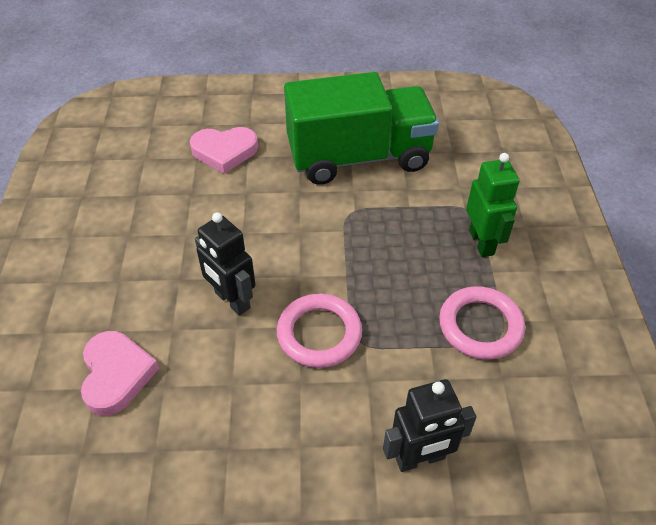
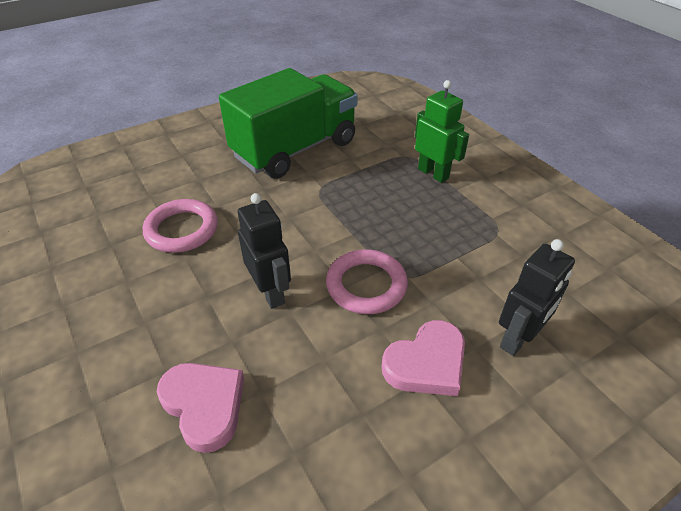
camera: 30 degrees left, 5 degrees down
pink heart [190,127,258,174] -> pink heart moved to [382,320,465,396]
black robot [195,212,256,316] -> black robot turned 135 degrees counterclockwise [238,193,291,309]
pink ring [439,286,525,360] -> pink ring moved to [143,199,218,253]

